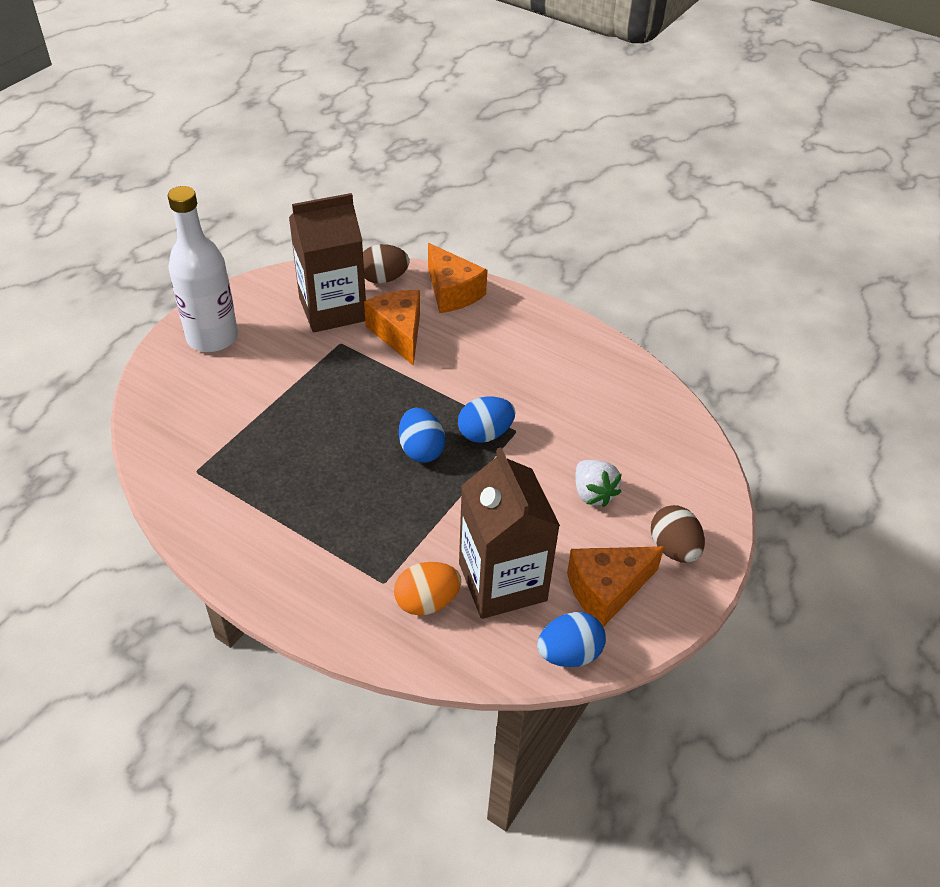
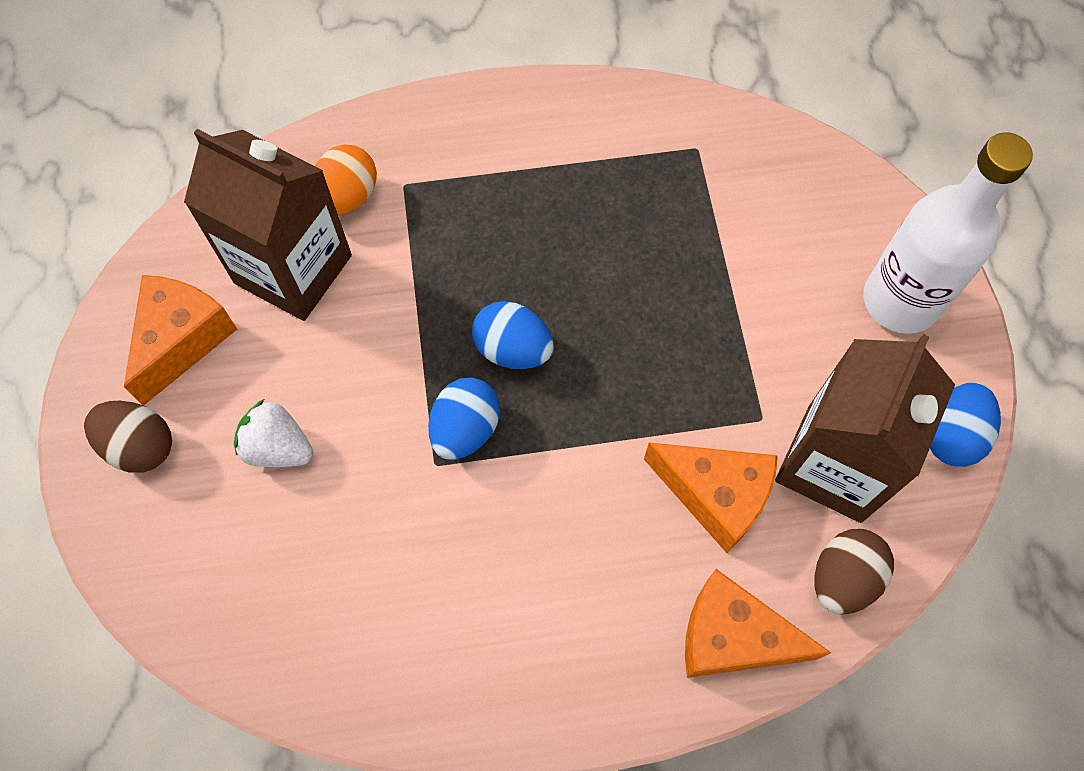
camera: 140 degrees right, 20 degrees up
blue egg [537,612,606,667] -> blue egg moved to [930,383,1001,467]

